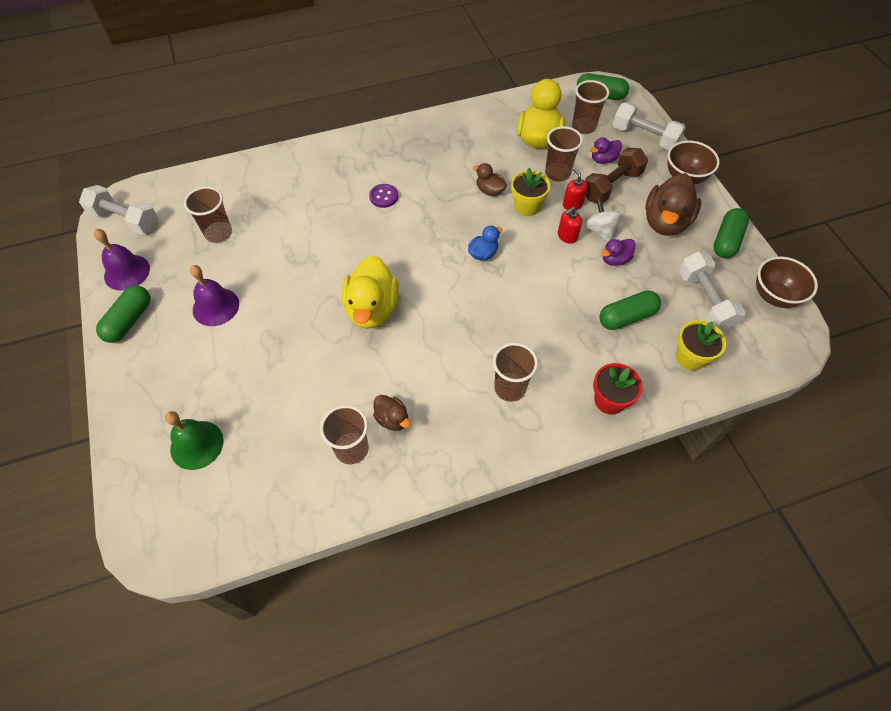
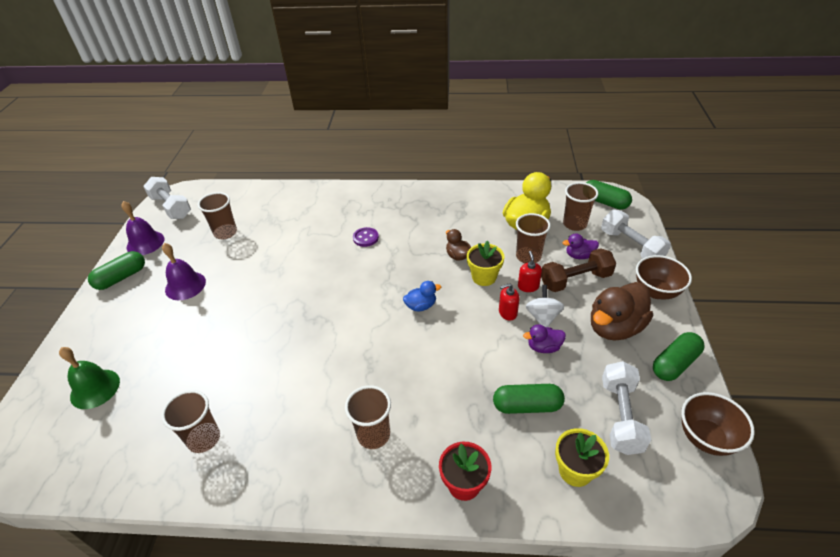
camera: 25 degrees right, 15 degrees down
yellow duck [342,255,399,329] -> none
brown duck [373,395,410,431] -> none

